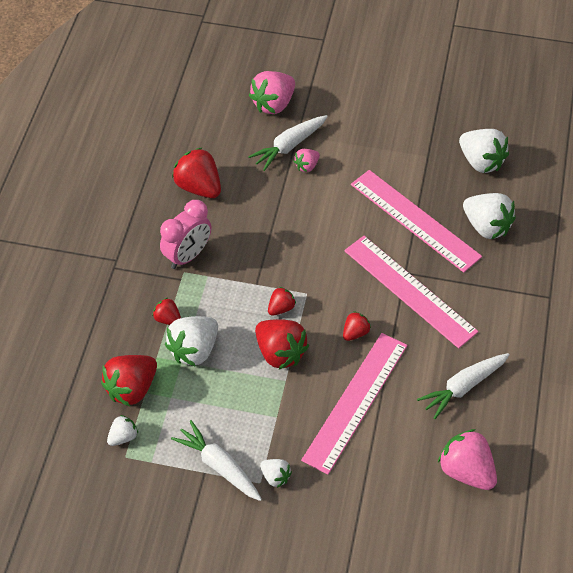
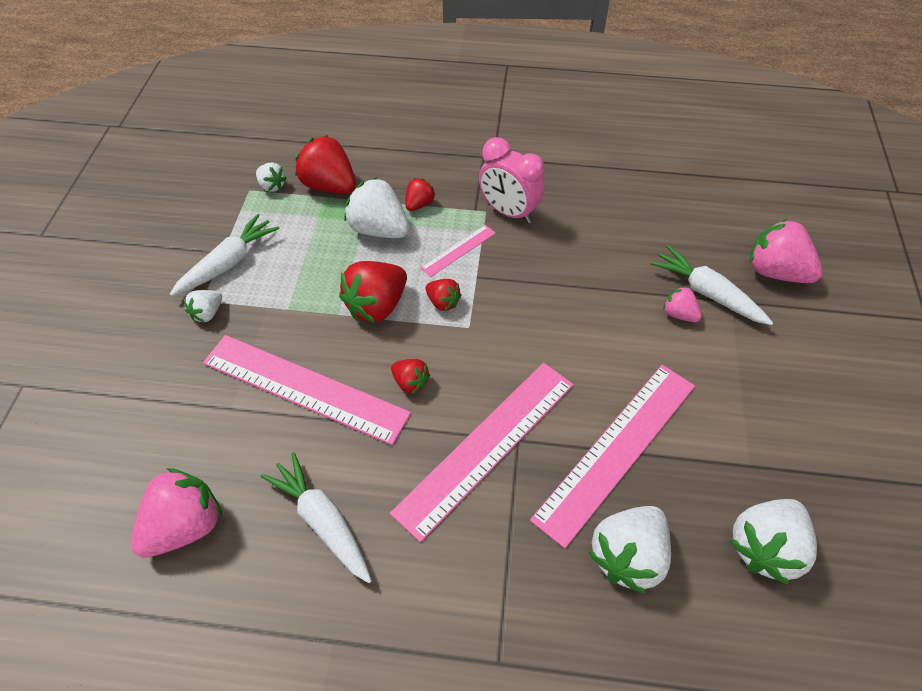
camera: 85 degrees right, 0 degrees up
red strawberry [172,147,221,198] -> none
none -> pink ruler [420,225,496,277]

